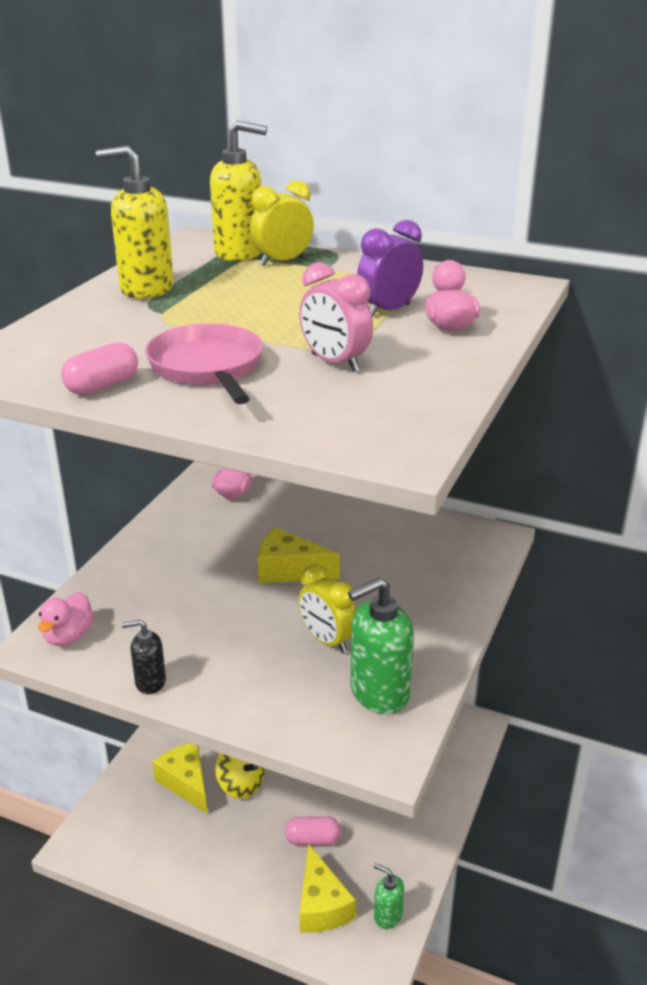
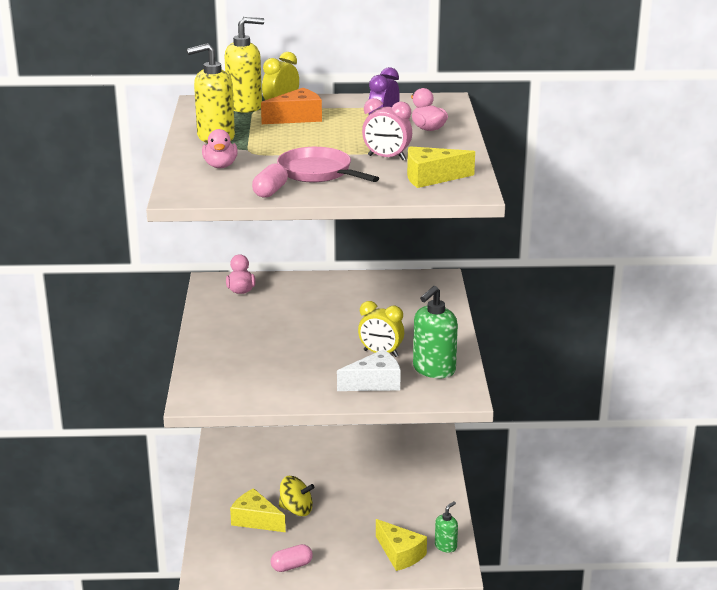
camera: 25 degrees left, 5 degrees down
pink duck [38,592,94,646] -> pink duck moved to [202,129,238,168]
black soap dispenser [122,620,166,694] -> none
yellow cheese [258,527,340,583] -> yellow cheese moved to [407,146,475,188]
pink capsule [285,816,341,845] -> pink capsule moved to [271,544,313,572]
green soap dispenser [374,863,404,929] -> green soap dispenser turned 120 degrees clockwise [435,501,458,553]
none -> orange cheese [261,88,322,124]
none -> white cheese [337,350,401,391]

